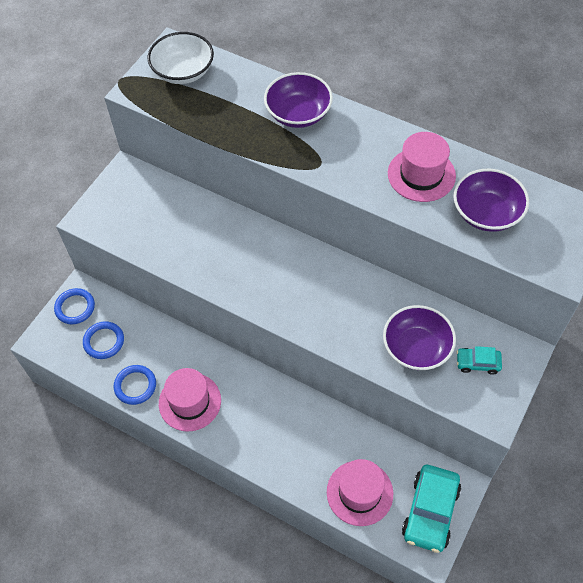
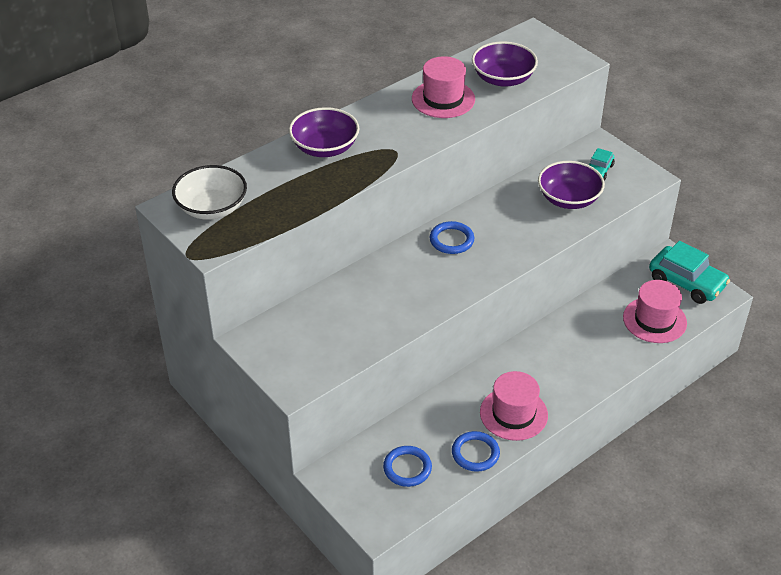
camera: 70 degrees left, 15 degrees down
blue ring [54,288,95,324] -> blue ring moved to [430,221,474,254]

